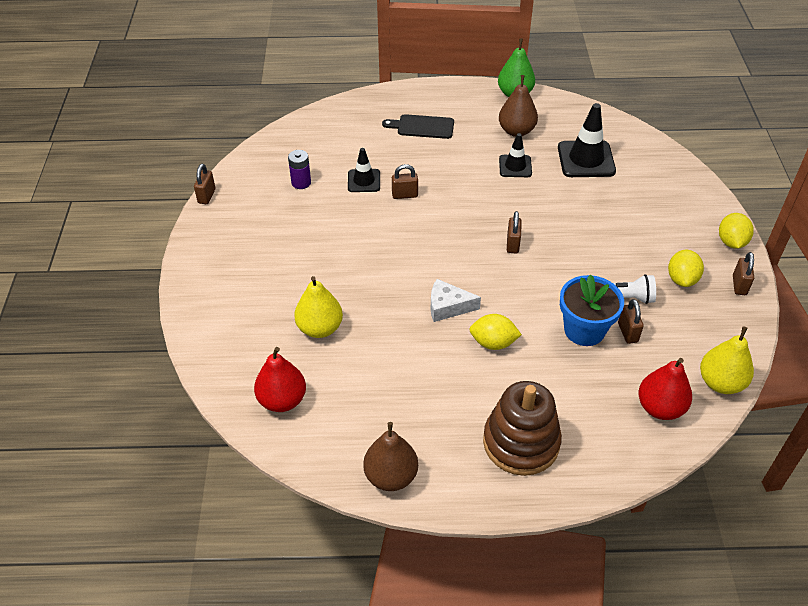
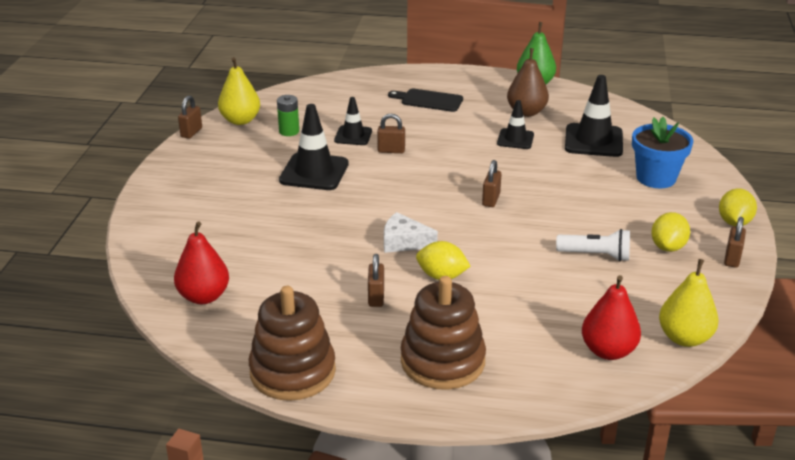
camera: 10 degrees right, 15 degrees down
purple battery [288,150,311,189] -> green battery [277,95,299,136]
yellow pear [294,276,343,338] -> yellow pear moved to [218,57,260,125]
brown pear [363,422,418,491] -> brown stacking toy [249,286,336,401]
blue flower pot [560,274,624,346] -> blue flower pot moved to [632,117,693,188]
brown padlock [618,299,644,344] -> brown padlock moved to [368,254,384,307]
none -> black traffic cone [279,104,349,190]

